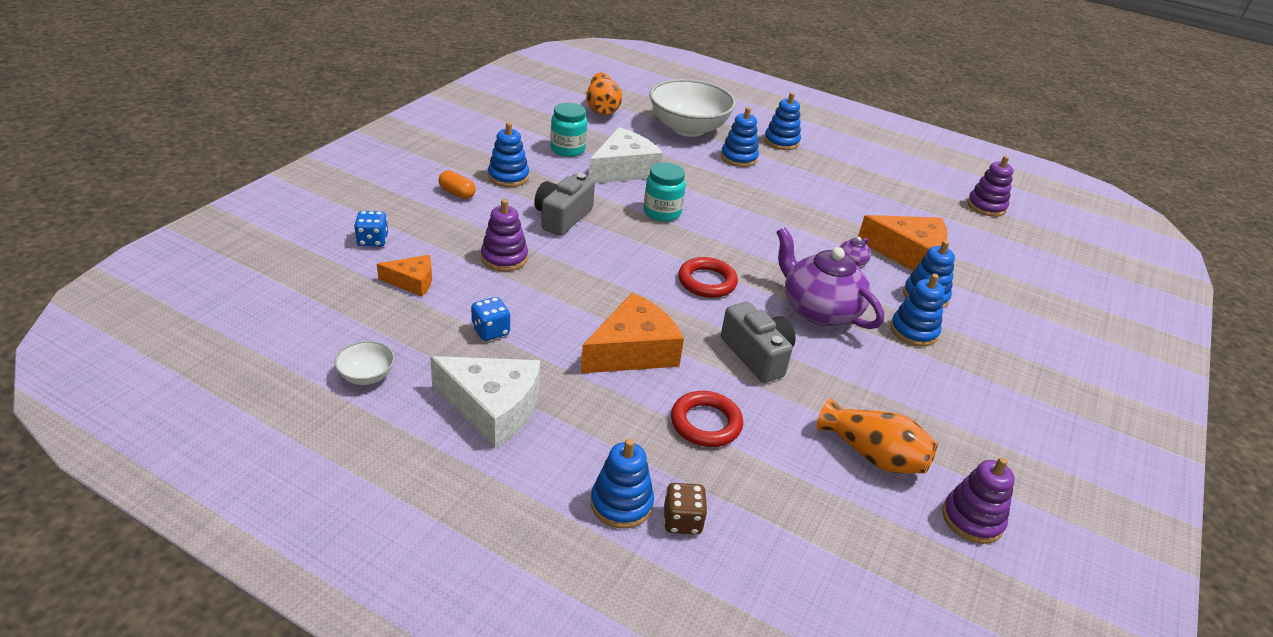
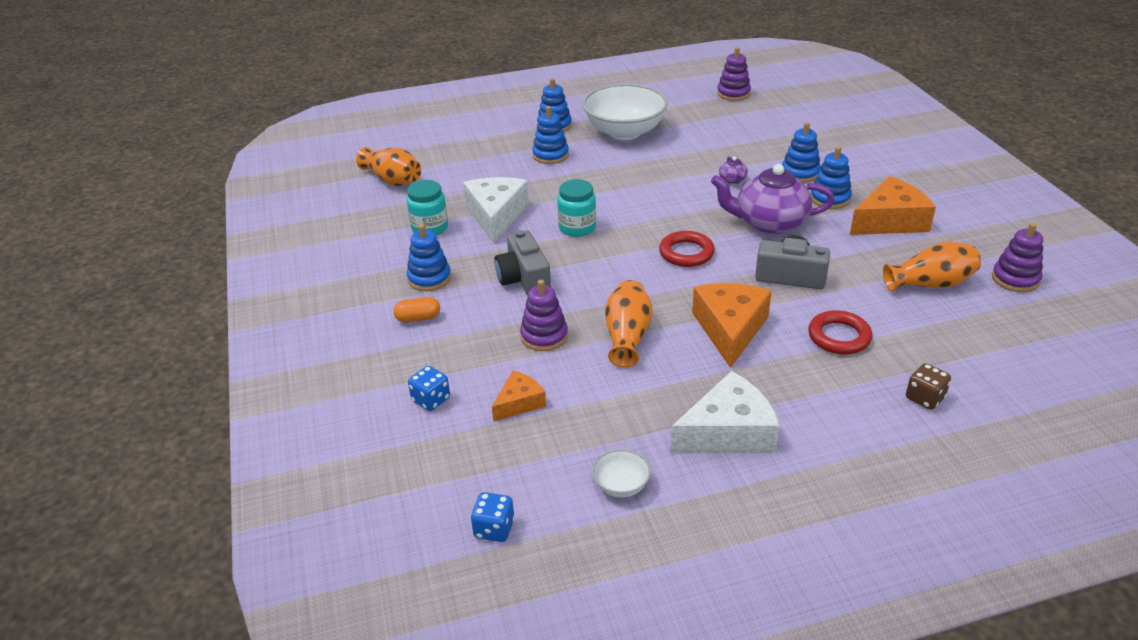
camera: 40 degrees left, 0 degrees up
blue dice [471,297,510,341] -> blue dice moved to [471,492,515,542]
blue stacking toy [591,439,654,529] -> none
white bowl [650,79,736,137] -> white bowl moved to [583,83,668,140]
orange cheese [858,215,947,271] -> orange cheese moved to [850,176,936,235]
none -> orange vase [605,280,653,367]

